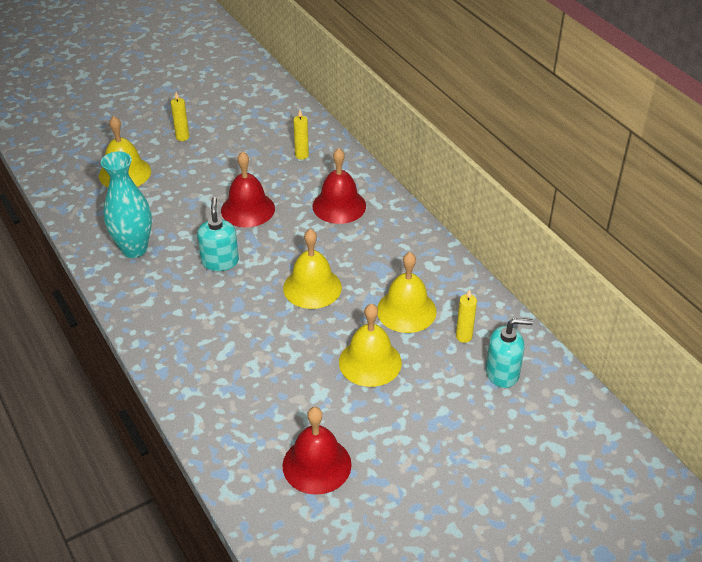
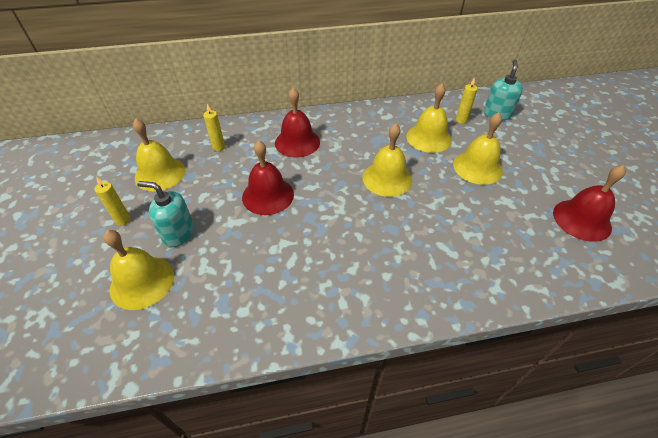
camera: 70 degrees left, 5 degrees up
turquoise vase [101,151,152,258] -> none
turquoise soap dispenser [197,197,239,271] -> turquoise soap dispenser moved to [137,181,194,247]
none -> yellow bell [133,119,185,191]

